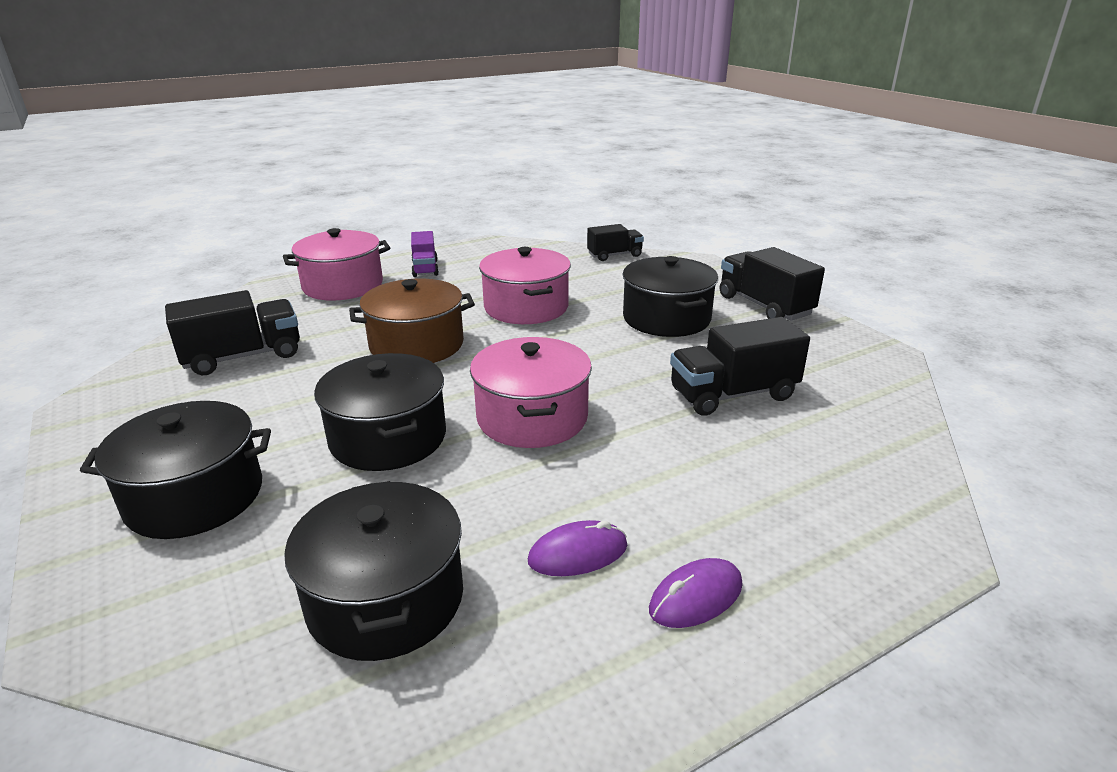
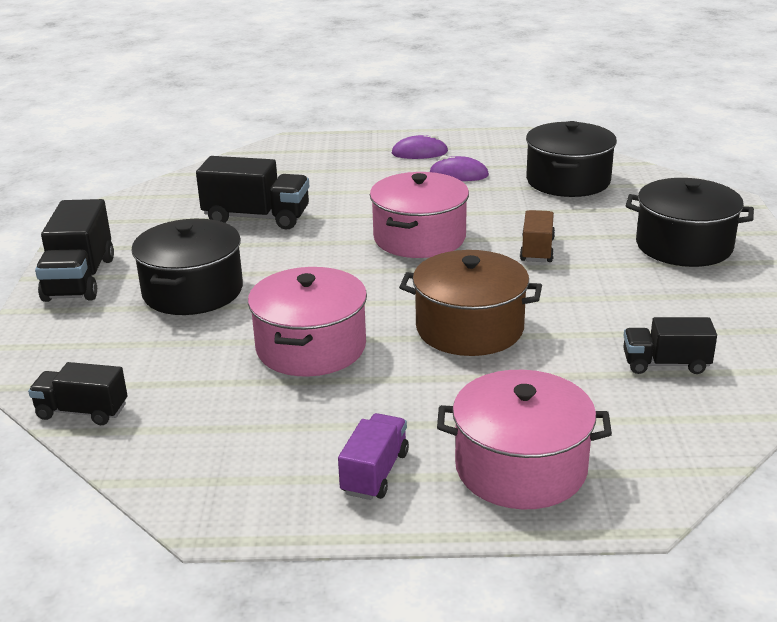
camera: 150 degrees left, 0 degrees up
black truck [165,290,300,375] -> black truck [623,317,717,374], size x0.63
black pot [314,353,446,471] -> brown truck [520,210,555,262]

